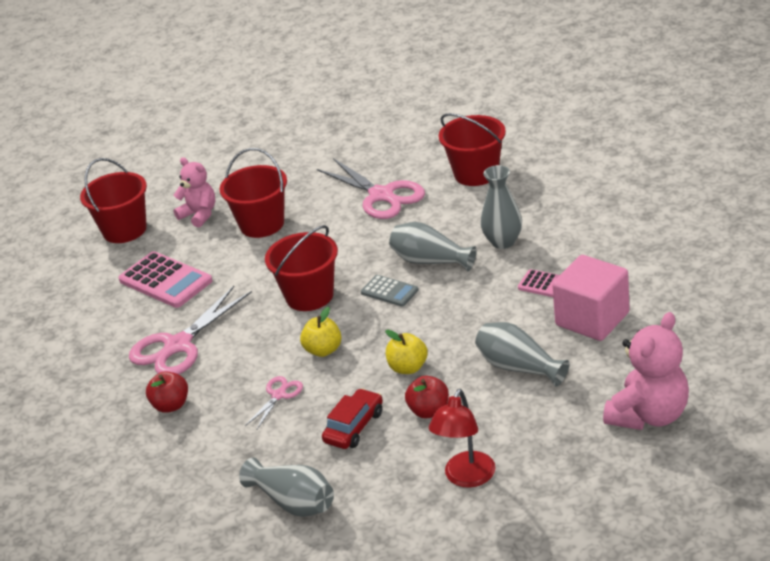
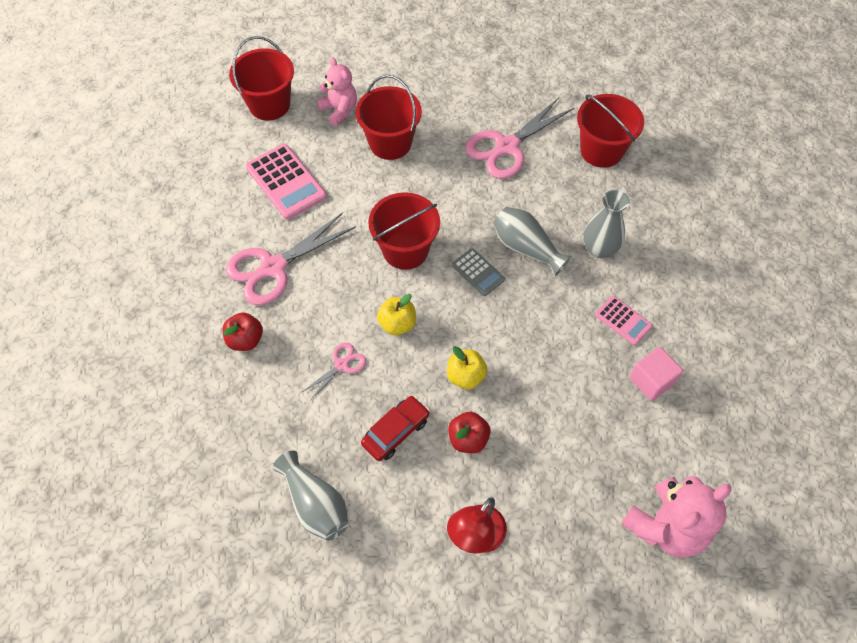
camera: 10 degrees right, 25 degrees up
pink scissors [317,158,425,219] -> pink scissors turned 75 degrees clockwise [465,97,574,179]
grey vase [475,322,569,387] -> none
pink cube [552,255,630,341] -> pink cube [629,347,683,401], size x0.62

